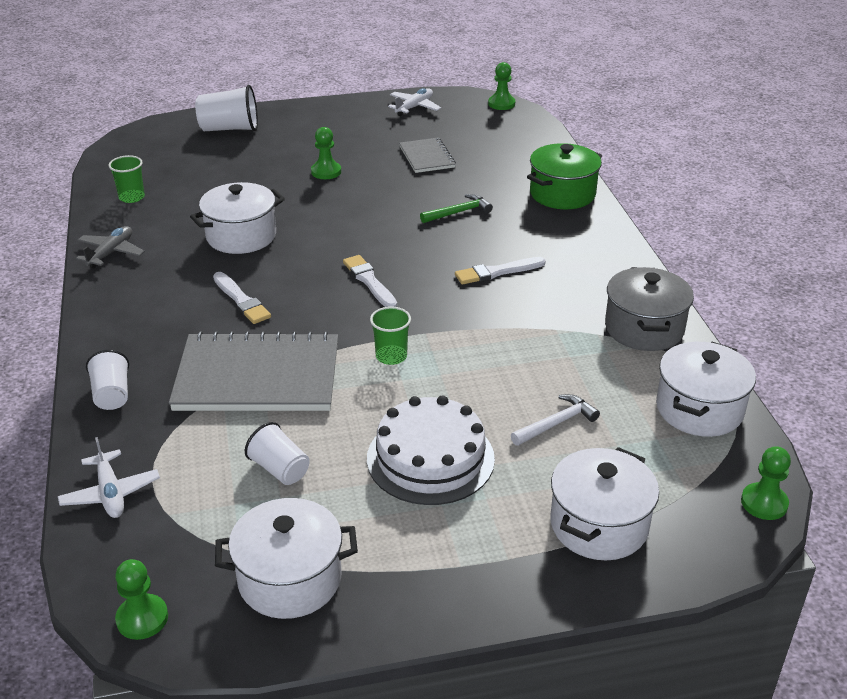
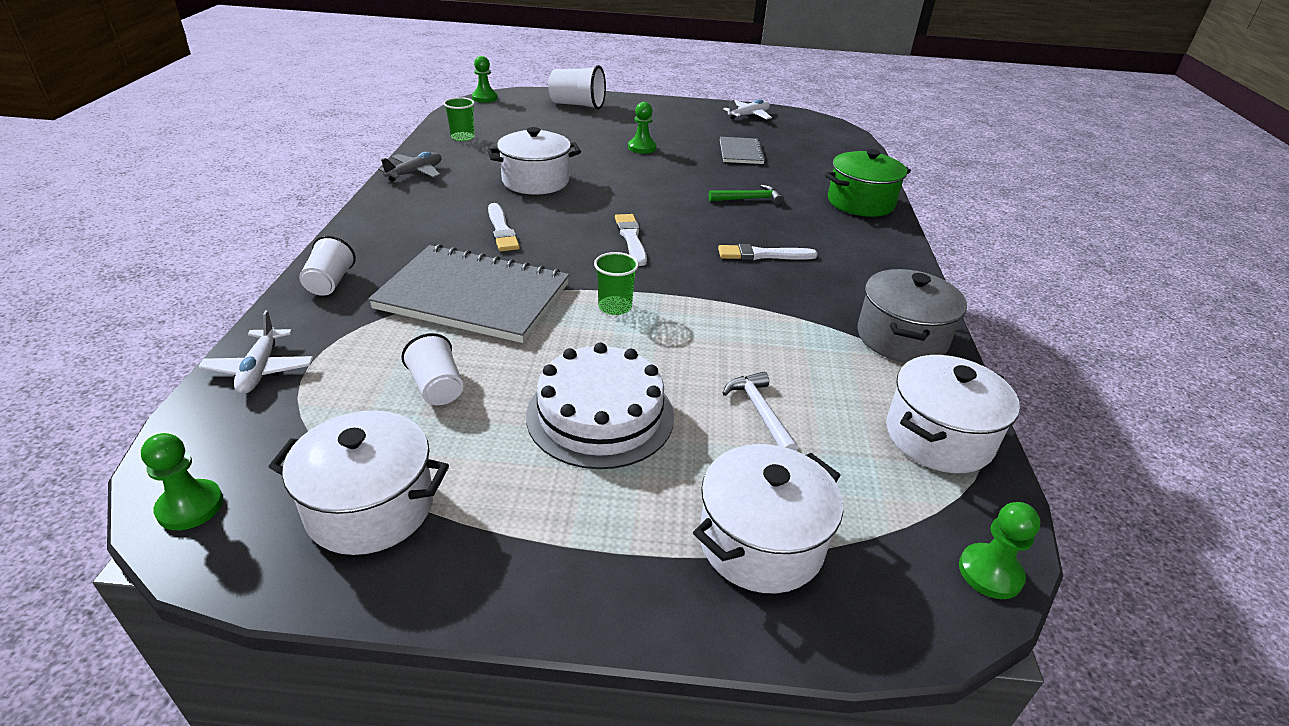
camera: 15 degrees right, 0 degrees up
green pawn [488,62,515,110] -> green pawn moved to [472,56,498,103]
white hammer [511,394,600,446] -> white hammer turned 90 degrees counterclockwise [723,372,798,451]

